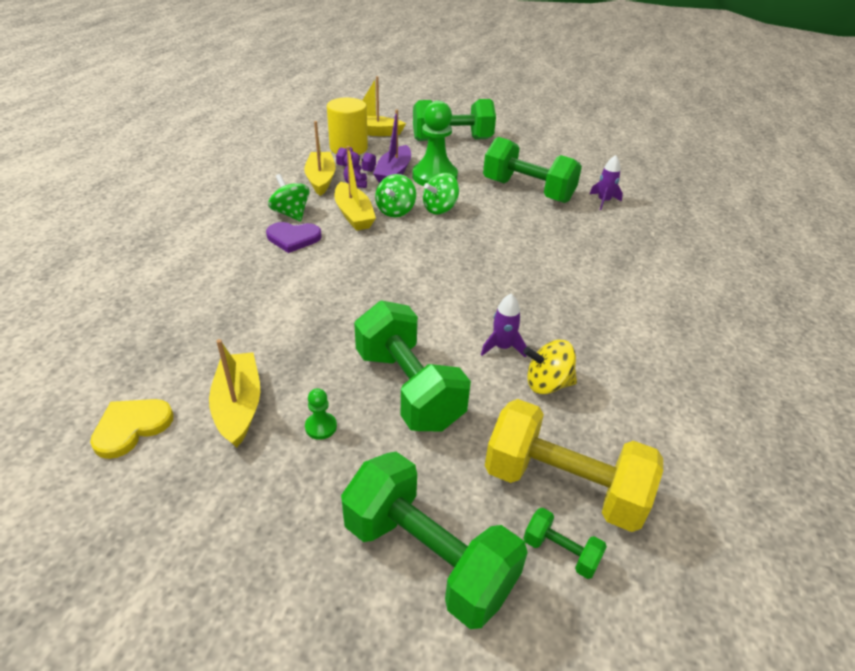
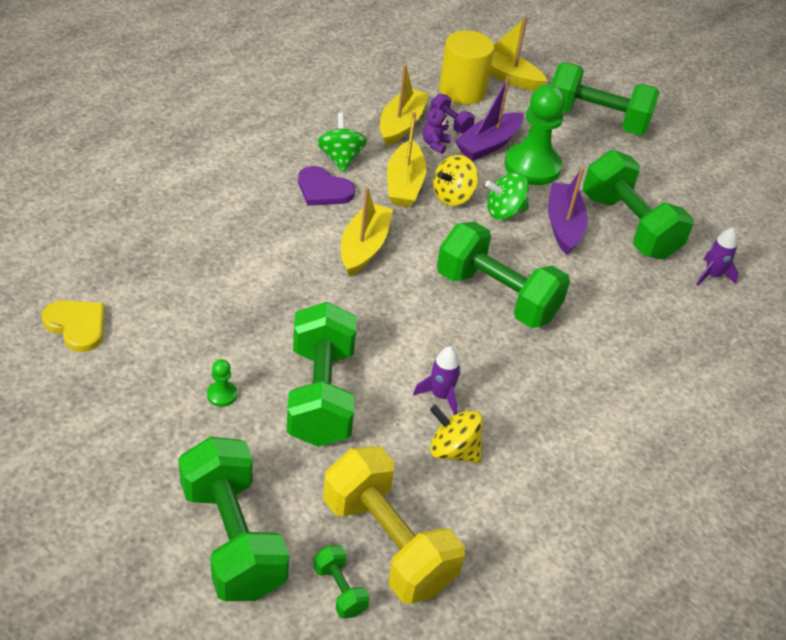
camera: 25 degrees right, 5 degrees up
yellow heart [90,399,174,459] -> yellow heart turned 60 degrees clockwise [42,300,105,352]
yellow boat [209,339,260,448] -> yellow boat moved to [341,187,393,276]
green spinning top [375,174,416,218] -> yellow spinning top [433,155,478,206]
none -> green dumbbell [437,222,570,328]
none -> purple boat [548,167,588,255]

